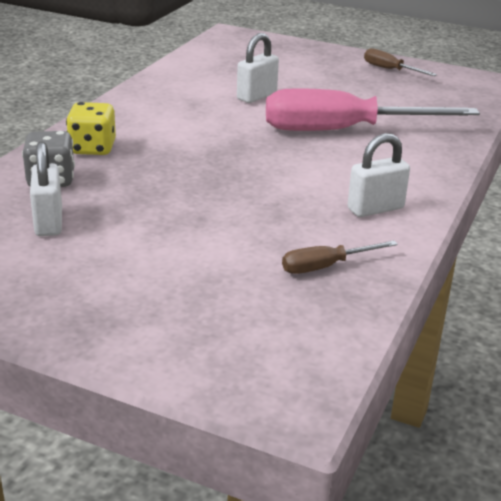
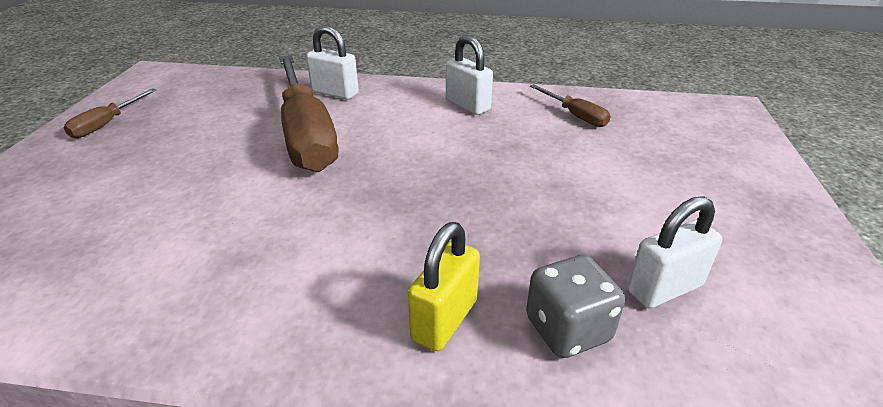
camera: 105 degrees left, 5 degrees up
yellow dice [66,102,116,155] -> yellow padlock [408,222,480,351]
white padlock [237,33,279,103] -> white padlock moved to [306,25,359,100]
pink screwdriver [266,88,480,131] -> brown screwdriver [279,55,339,172]

